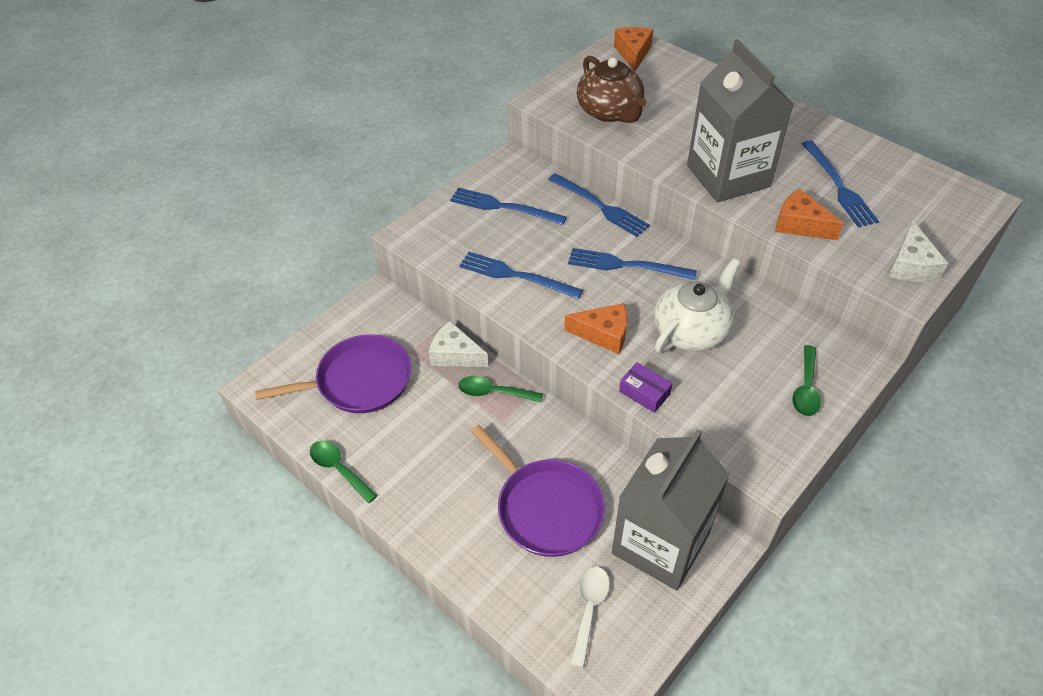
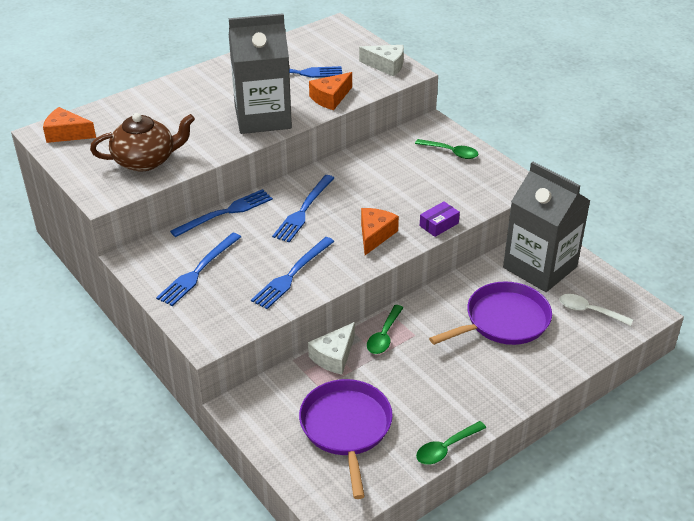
camera: 80 degrees left, 10 degrees down
white teapot [654,258,740,353] -> none

